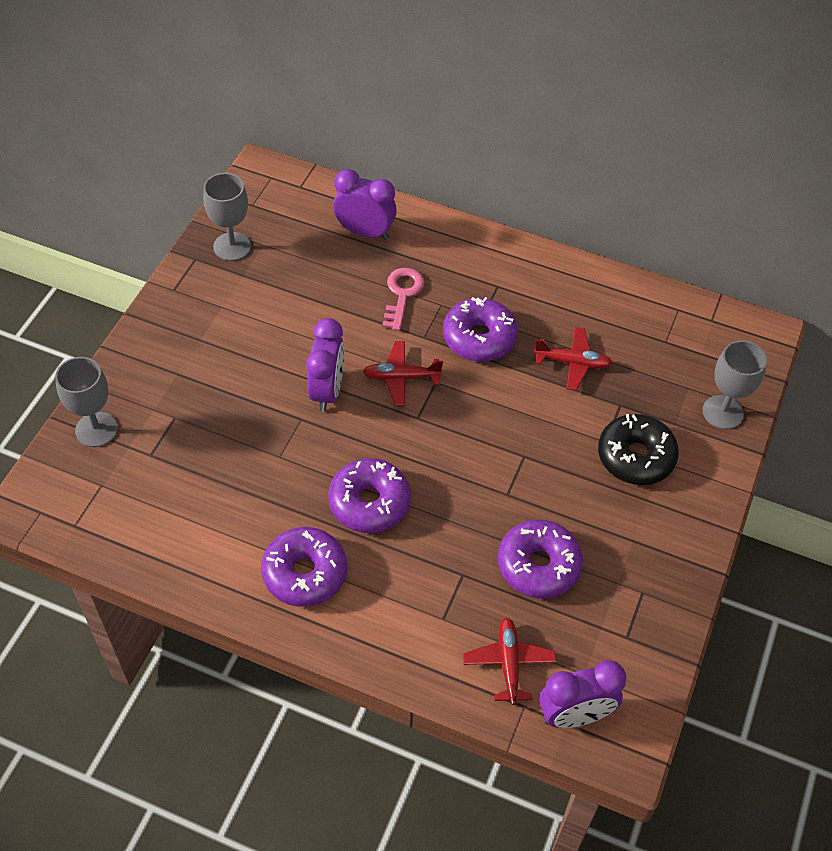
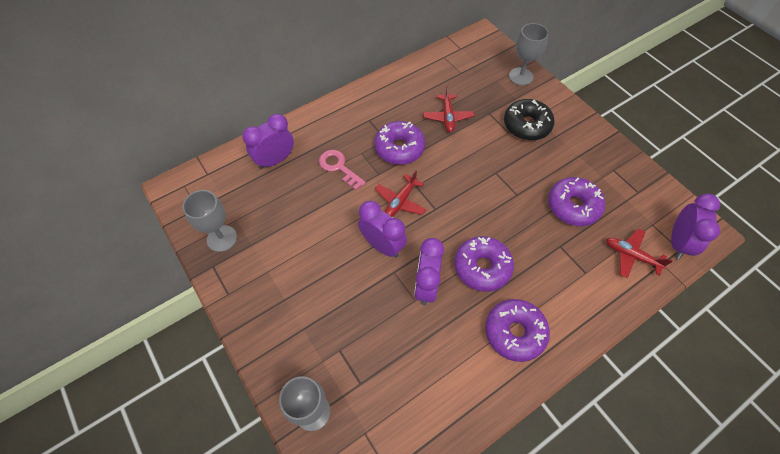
camera: 55 degrees left, 5 degrees up
red plane [534,327,612,391] -> red plane turned 135 degrees clockwise [423,86,474,132]
none -> purple clock [414,238,444,305]

